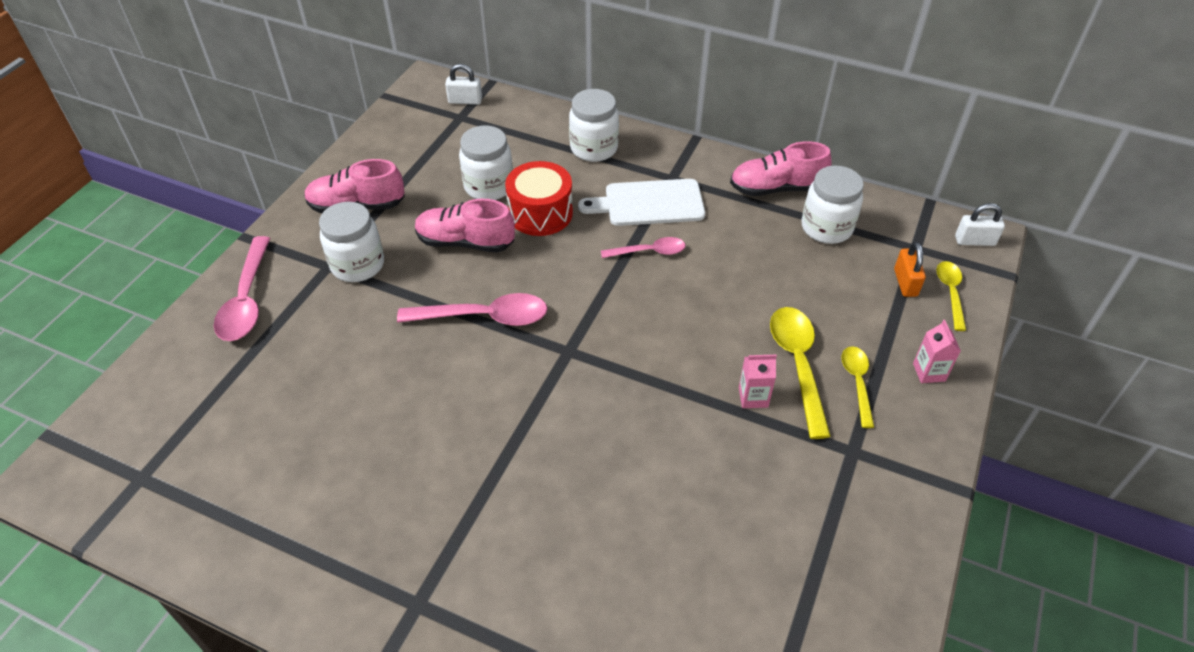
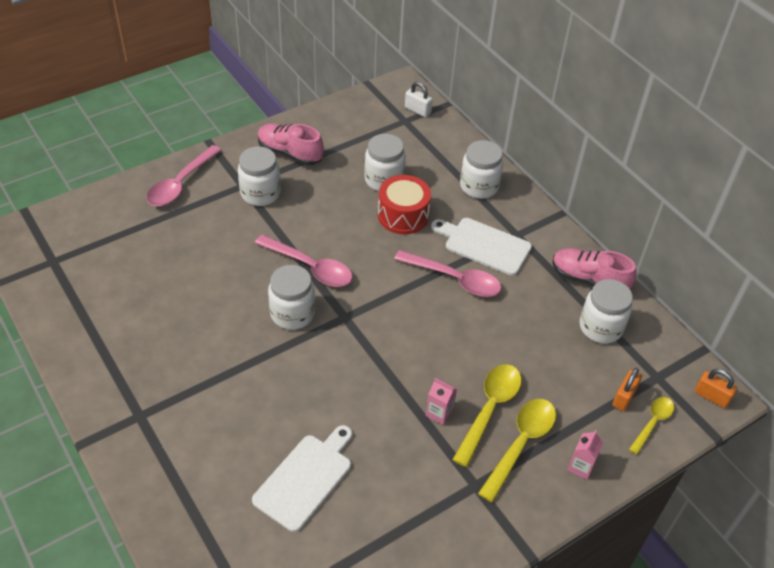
camera: 30 degrees right, 0 degrees up
pink shoe [415,199,515,253] -> none
pink spoon [601,237,685,258] -> pink spoon [394,250,501,297], size x1.65
yellow spoon [841,346,874,428] -> yellow spoon [478,399,556,502], size x1.65
white padlock [955,203,1005,246] -> orange padlock [695,369,737,408]
none -> white cutting board [252,425,352,532]
none -> white jar [268,265,315,330]

